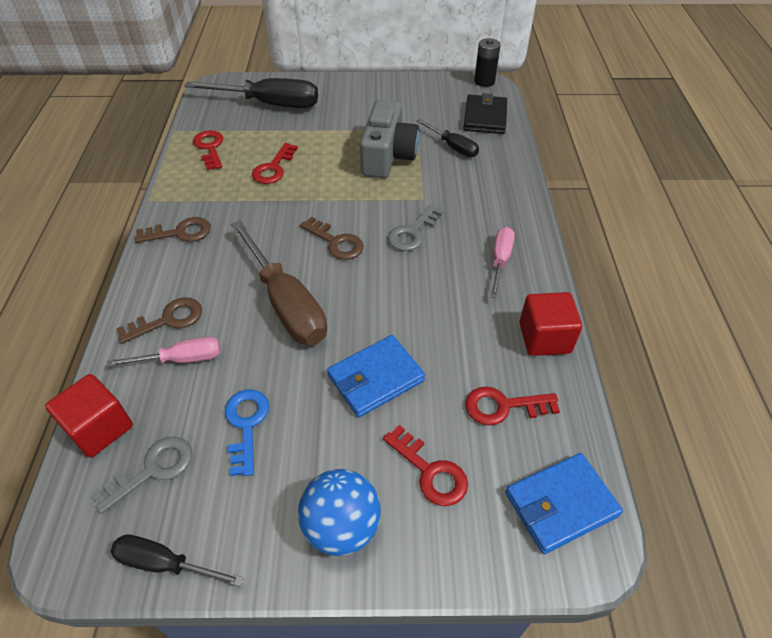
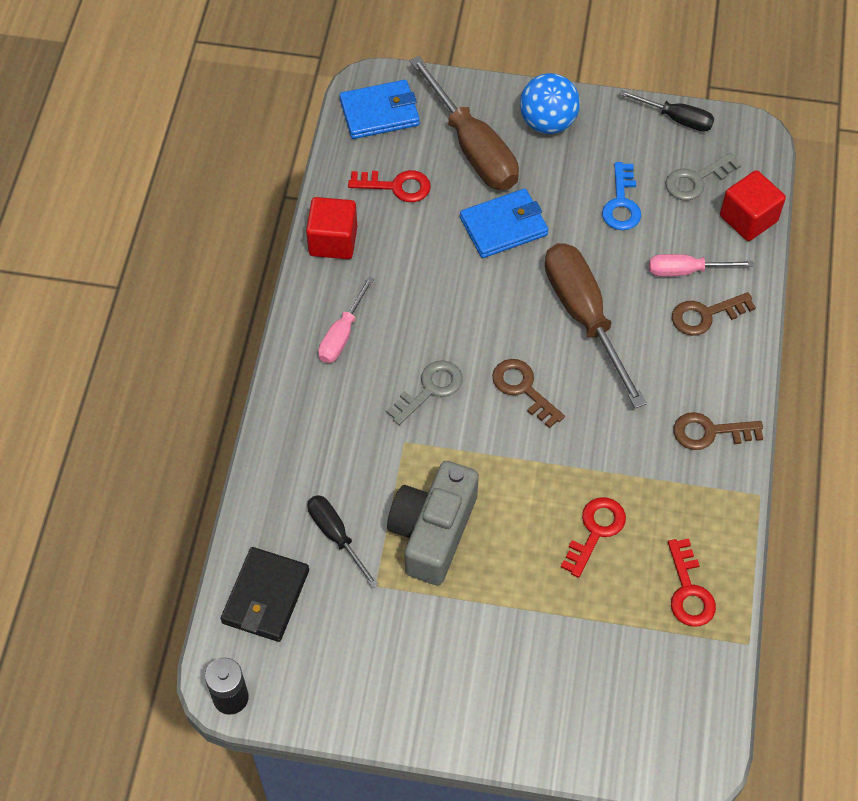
camera: 170 degrees left, 10 degrees up
black screwdriver [184,78,318,108] -> none
red key [383,425,468,506] -> brown screwdriver [410,56,519,190]

